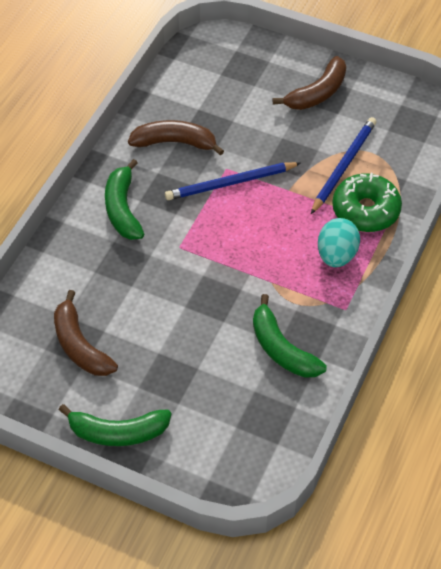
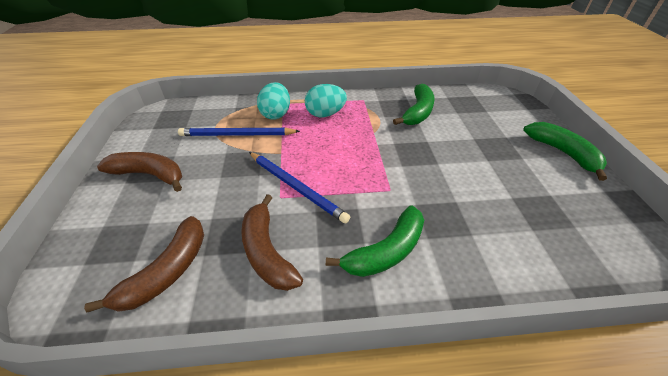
camera: 120 degrees left, 10 degrees down
brown banana [54,290,118,376] -> brown banana moved to [84,216,204,313]
green donut [332,173,402,232] -> turquoise egg [257,82,290,120]

